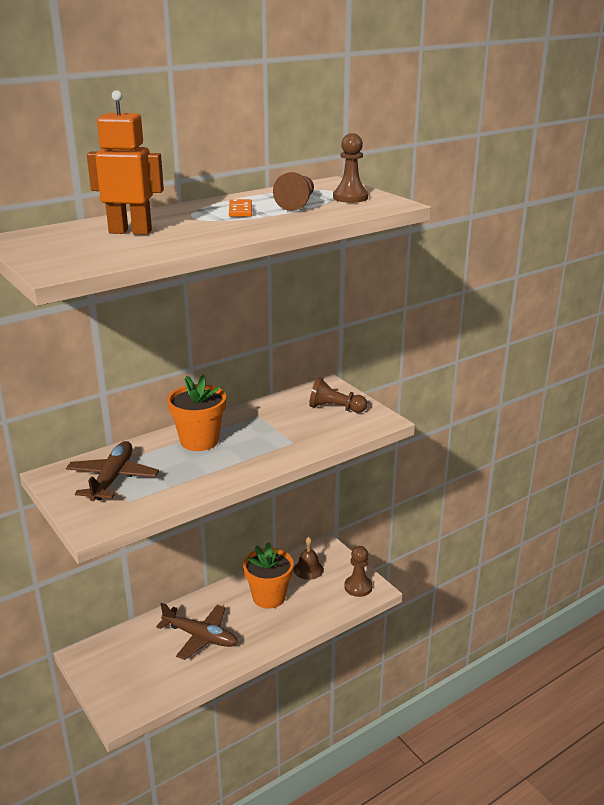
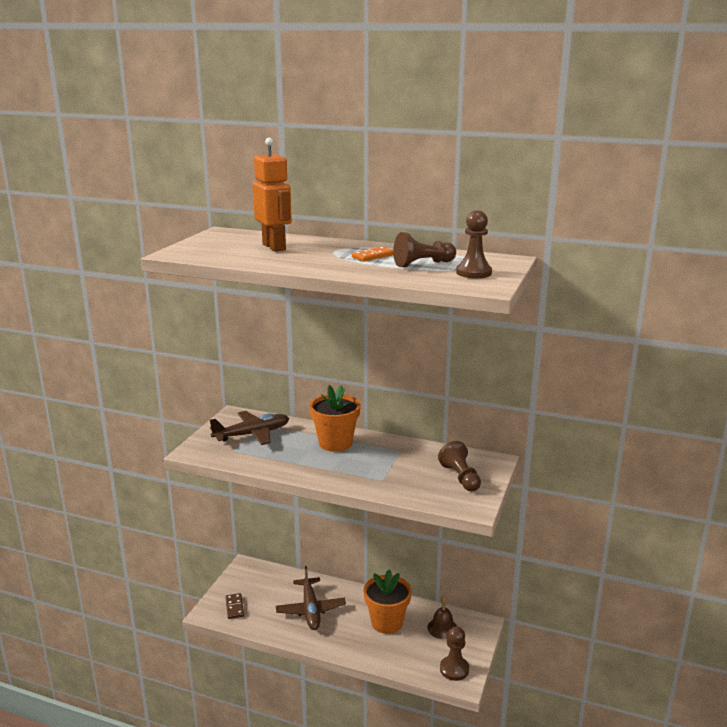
camera: 55 degrees right, 5 degrees down
none -> brown domino [225,593,244,619]

